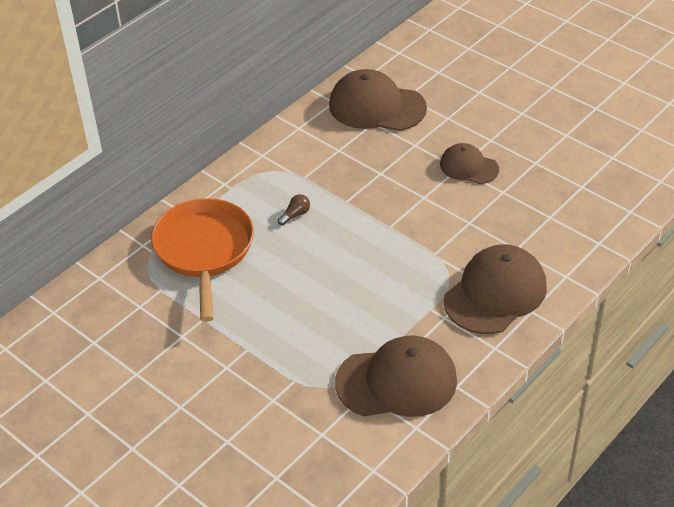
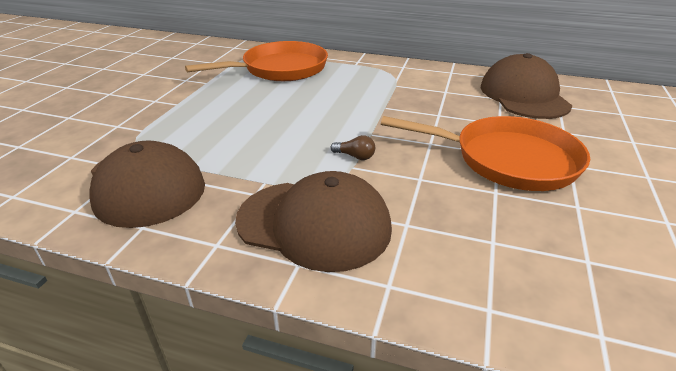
camera: 65 degrees right, 10 degrees down
brown light bulb [278,194,310,225] -> brown light bulb moved to [330,135,375,160]
brown cap [440,143,499,184] -> orange pan [381,116,590,191]

